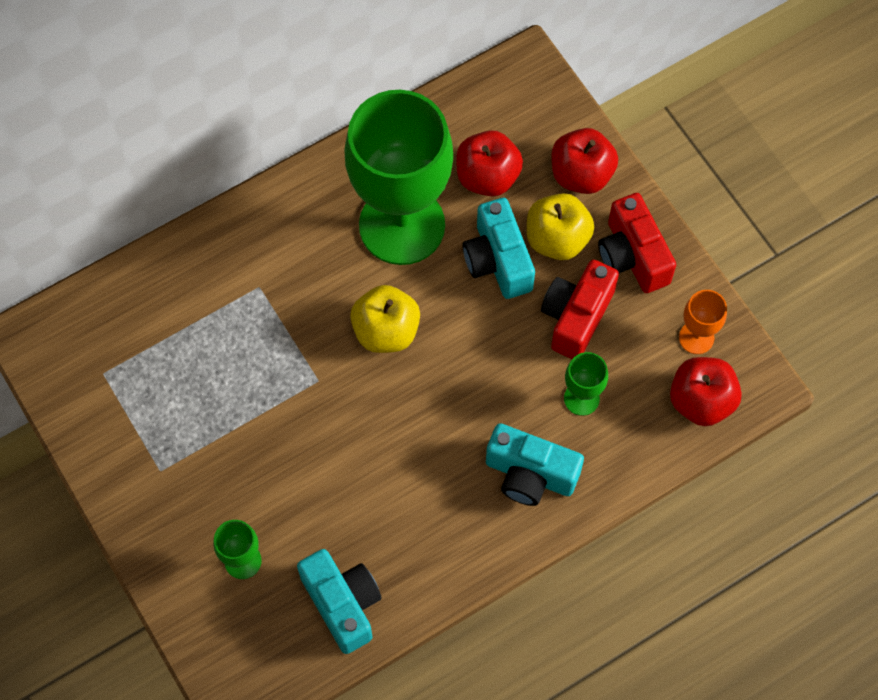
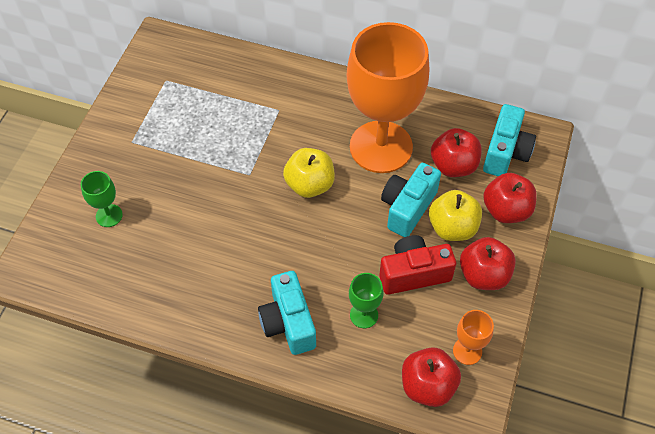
camera: 50 degrees right, 10 degrees down
turquoise camera [297,549,382,654] -> turquoise camera moved to [483,104,536,176]
green goblet [344,90,453,265] -> orange goblet [347,22,429,173]
red camera [598,193,676,293] -> red apple [460,237,516,290]

